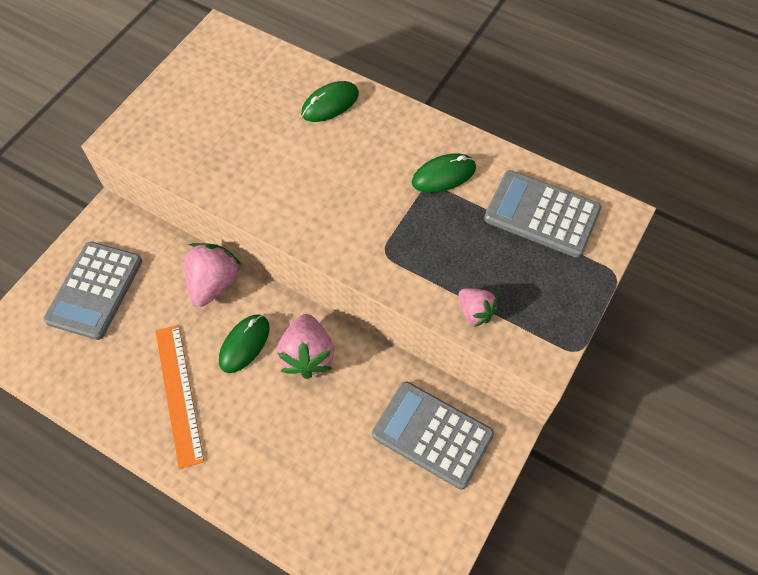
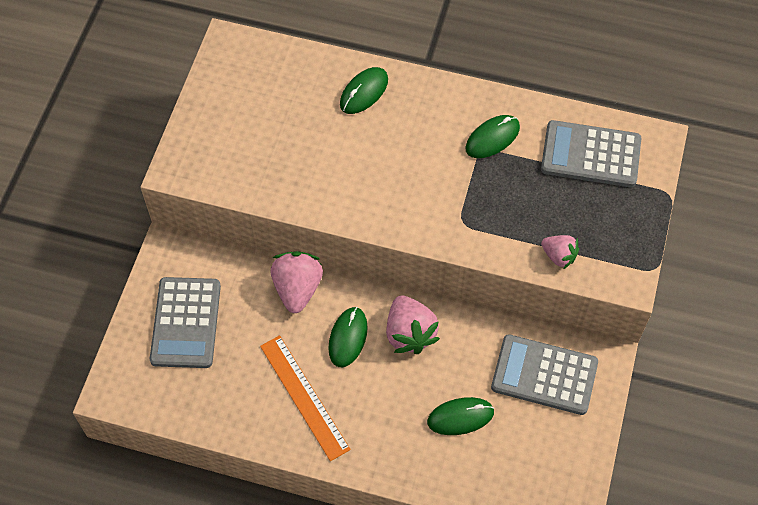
camera: 15 degrees left, 0 degrees up
none -> green mouse [427,397,494,435]

